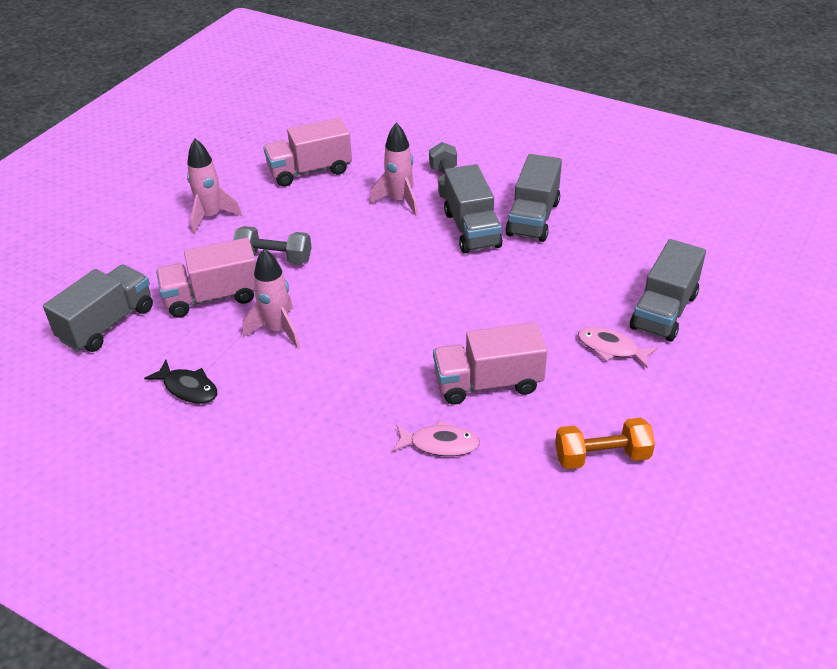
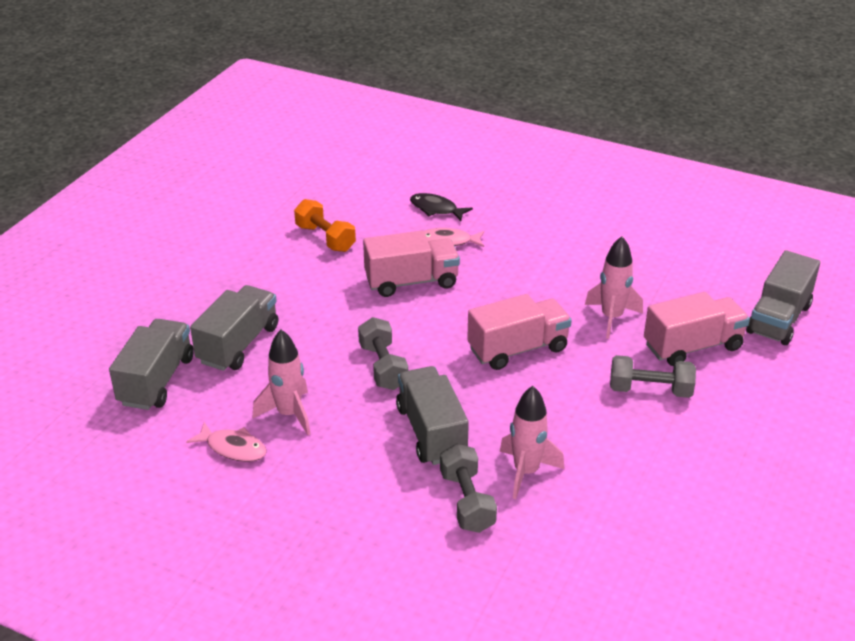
camera: 175 degrees right, 5 degrees down
black fish [144,360,217,404] -> black fish moved to [410,193,473,221]
pink rocket [187,139,242,234] -> pink rocket moved to [253,330,311,435]
pink truck [263,118,352,187] -> pink truck moved to [467,294,572,370]
grey truck [505,154,562,242] -> grey truck moved to [109,319,194,410]
orange dumbbell [555,418,655,469] -> orange dumbbell turned 60 degrees clockwise [294,199,356,252]
pink fish [578,327,658,368] -> pink fish moved to [186,422,267,462]
none -> grey dumbbell [358,317,408,390]

